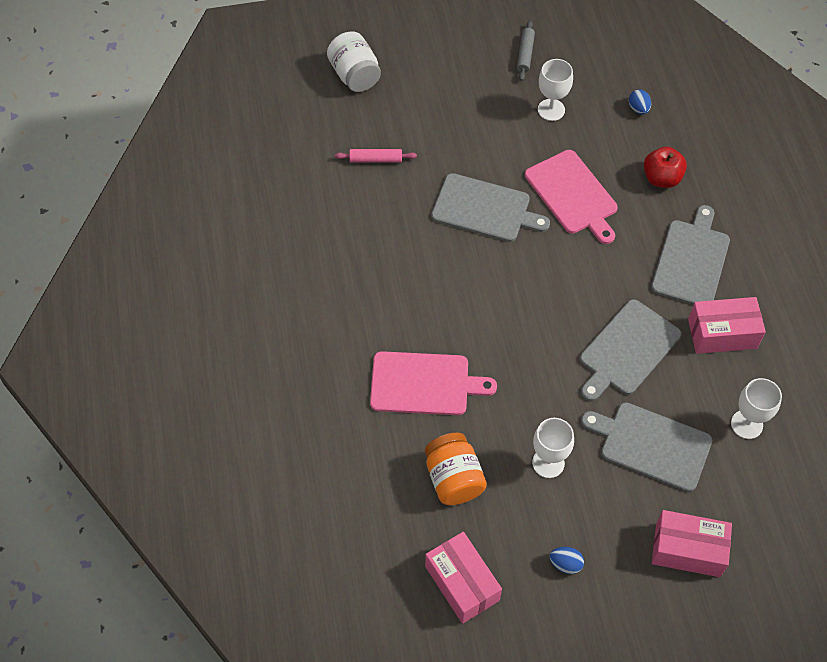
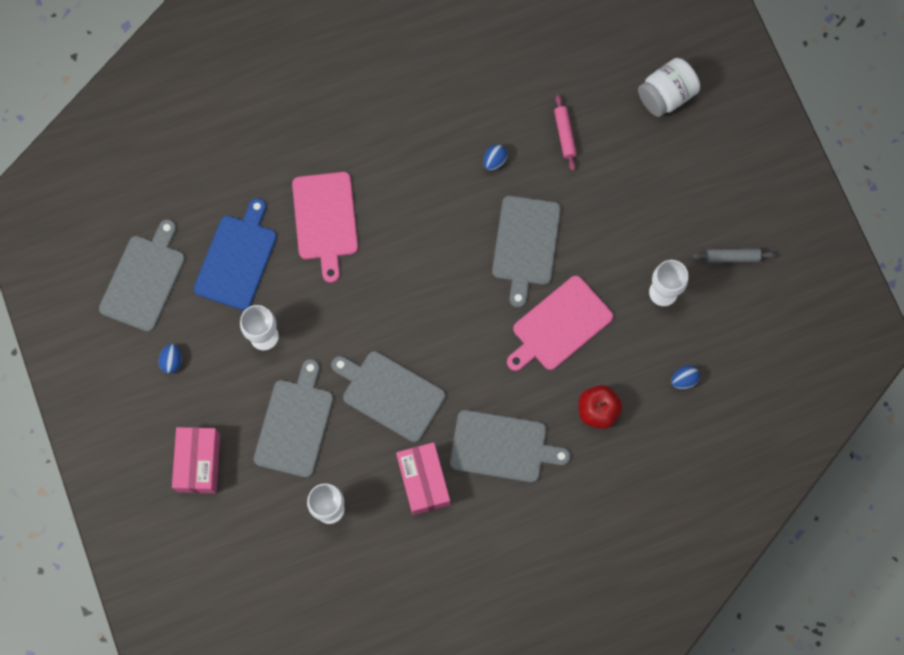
camera: 80 degrees right, 15 degrees up
orange jar [425,433,487,505] -> blue cutting board [194,198,277,310]
pink box [425,532,502,624] -> grey cutting board [99,219,185,332]
none -> blue egg [483,144,507,171]

